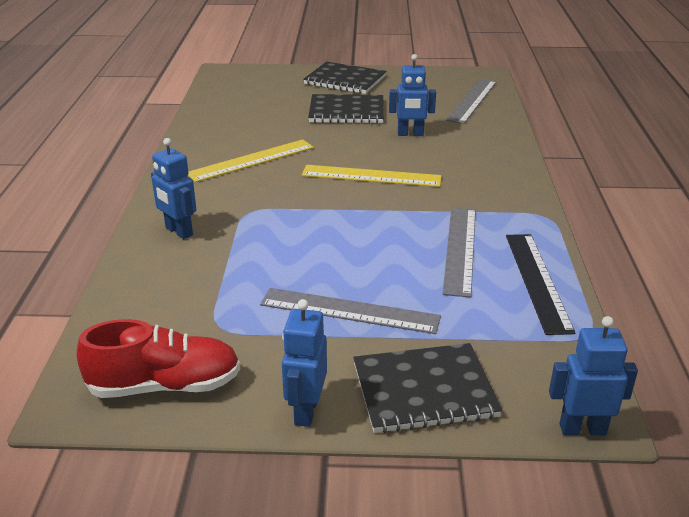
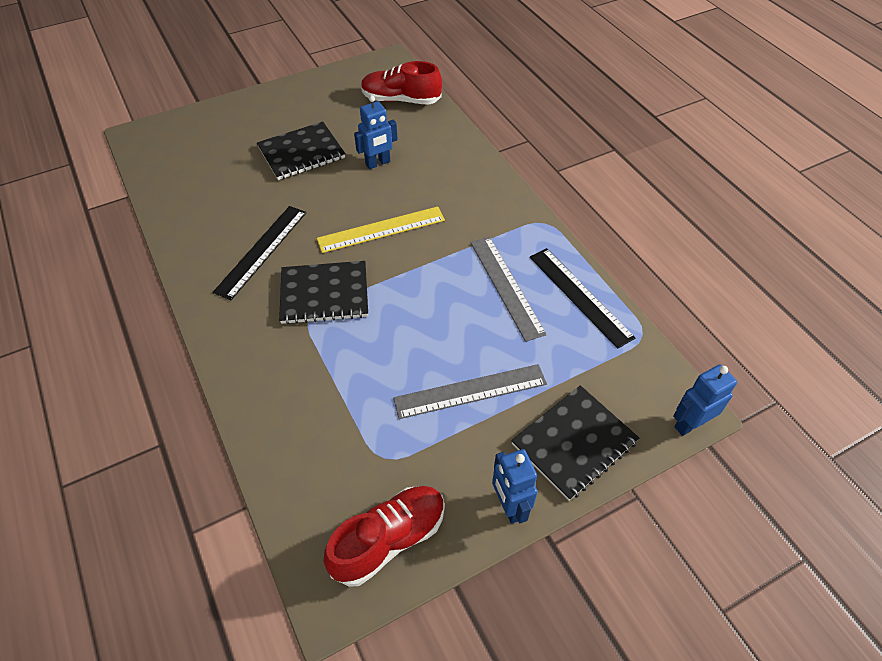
camera: 30 degrees left, 20 degrees up
blue robot [151,138,196,239] -> none
yellow ruler [188,139,314,182] -> black ruler [213,206,306,300]
black notebook [303,62,387,94] -> black notebook moved to [279,261,368,324]
grey ruler [446,79,497,124] -> red shoe [361,61,442,105]

